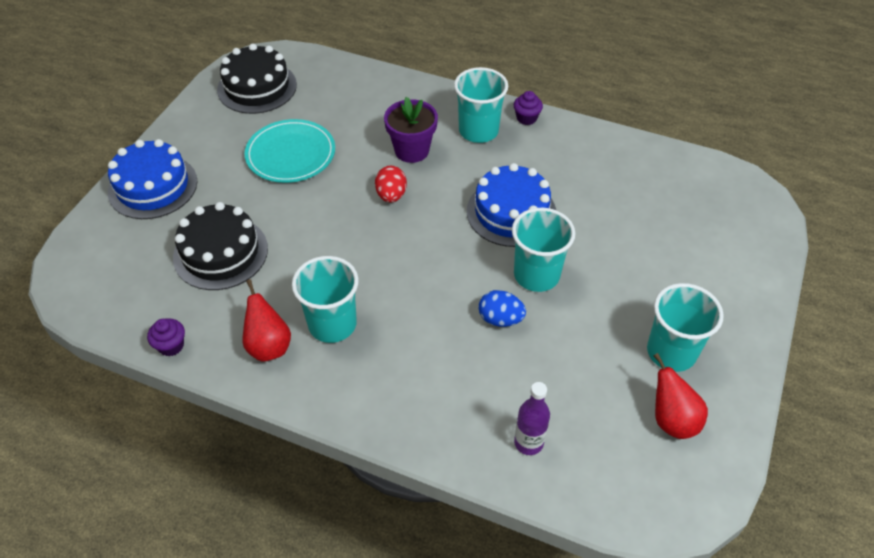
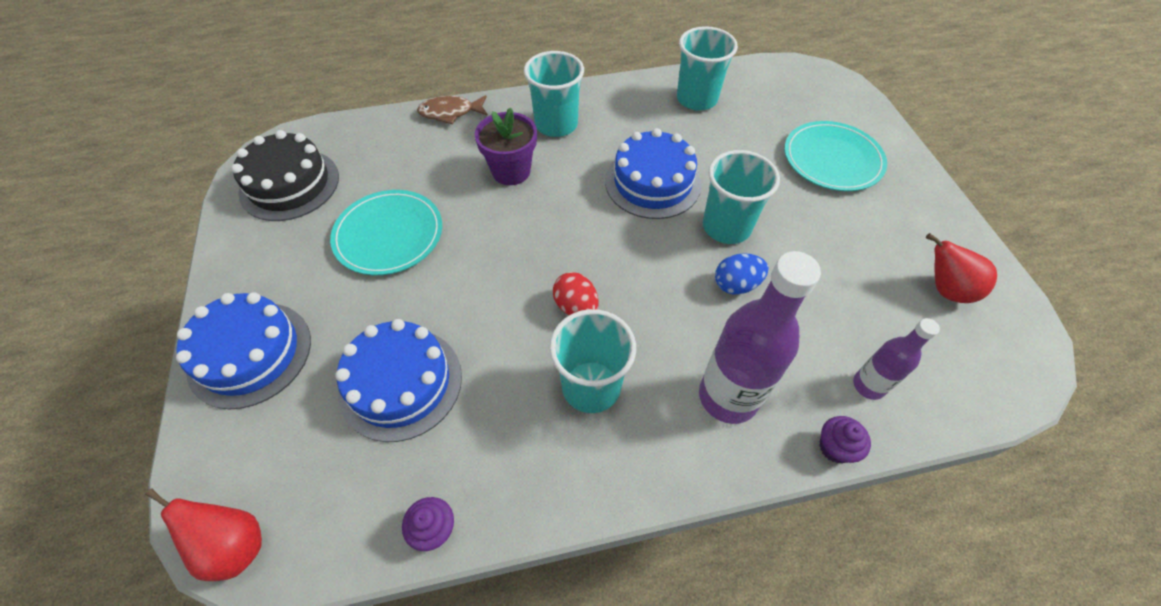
camera: 35 degrees left, 5 degrees up
black cake [173,202,268,290] -> blue cake [335,319,462,442]
red pear [243,279,291,362] -> red pear moved to [145,488,262,581]
red egg [375,166,407,203] -> red egg moved to [553,272,599,315]
purple cupcake [514,91,543,125] -> purple cupcake moved to [819,416,871,463]
turquoise cup [647,283,724,372] -> turquoise cup moved to [677,26,738,111]
none -> brown fish [417,95,488,125]
none -> purple bottle [699,251,821,424]
none -> turquoise plate [784,121,887,191]

